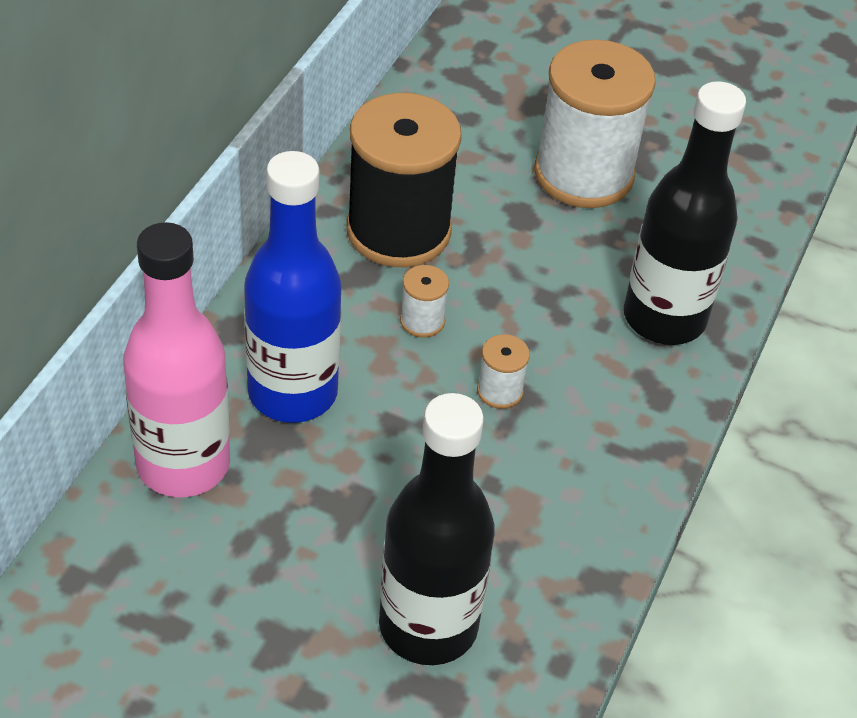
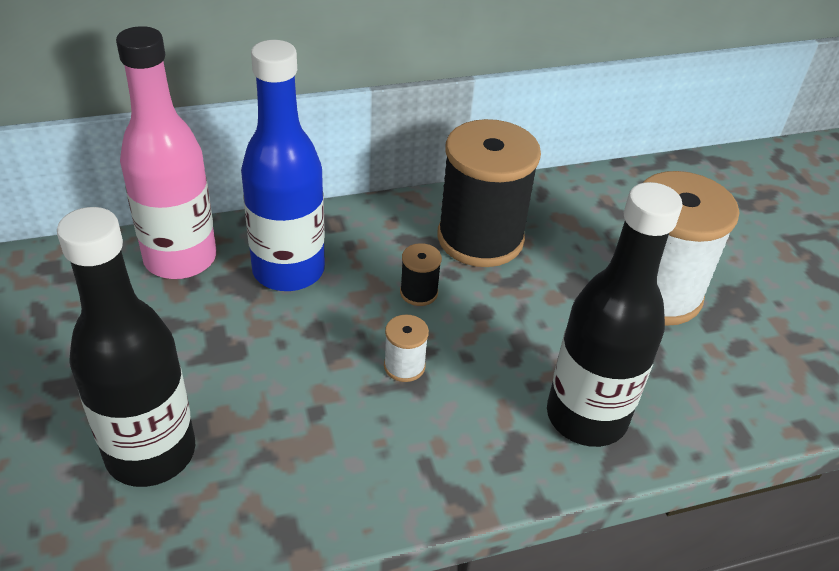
camera: 50 degrees right, 5 degrees down
white spool [400,265,449,338] -> black spool [400,243,442,306]

